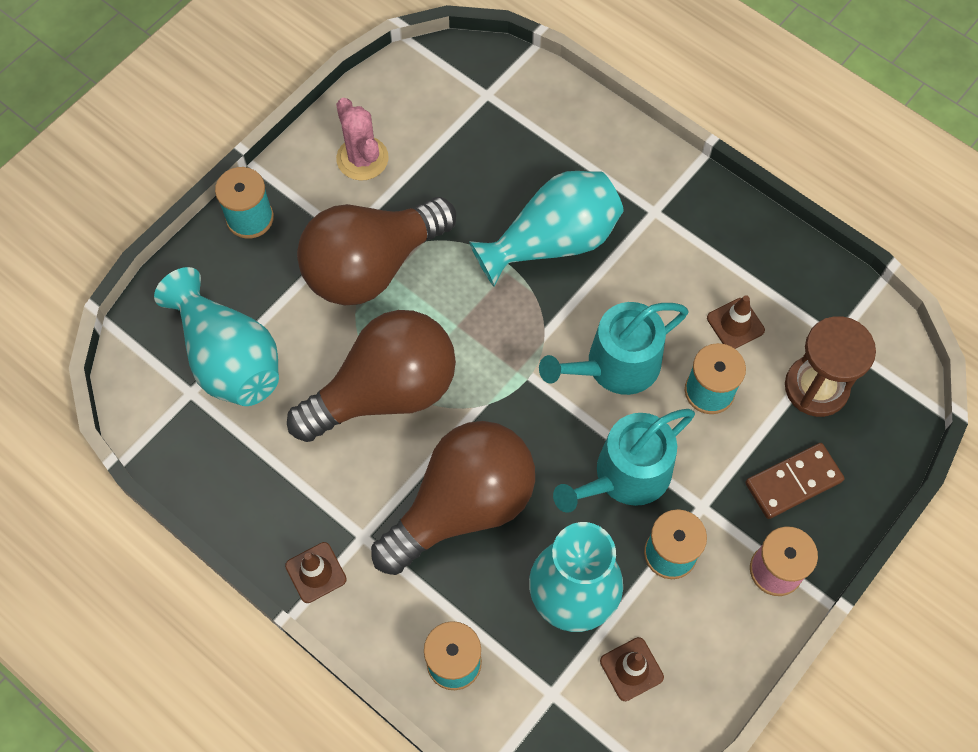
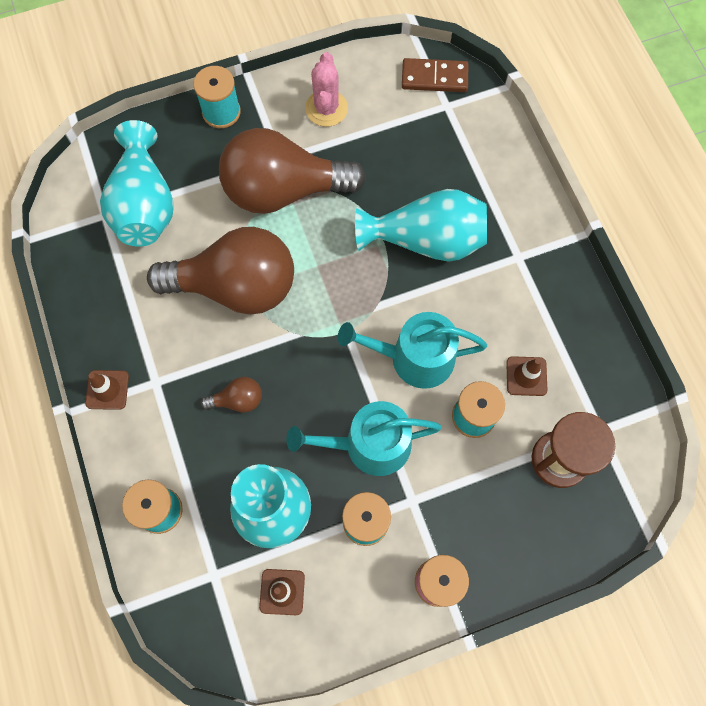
camera: 30 degrees right, 5 degrees up
brown light bulb [371,421,535,575] -> brown light bulb [201,377,262,413], size x0.41
brown domino [745,443,844,519] -> brown domino moved to [402,58,468,92]

